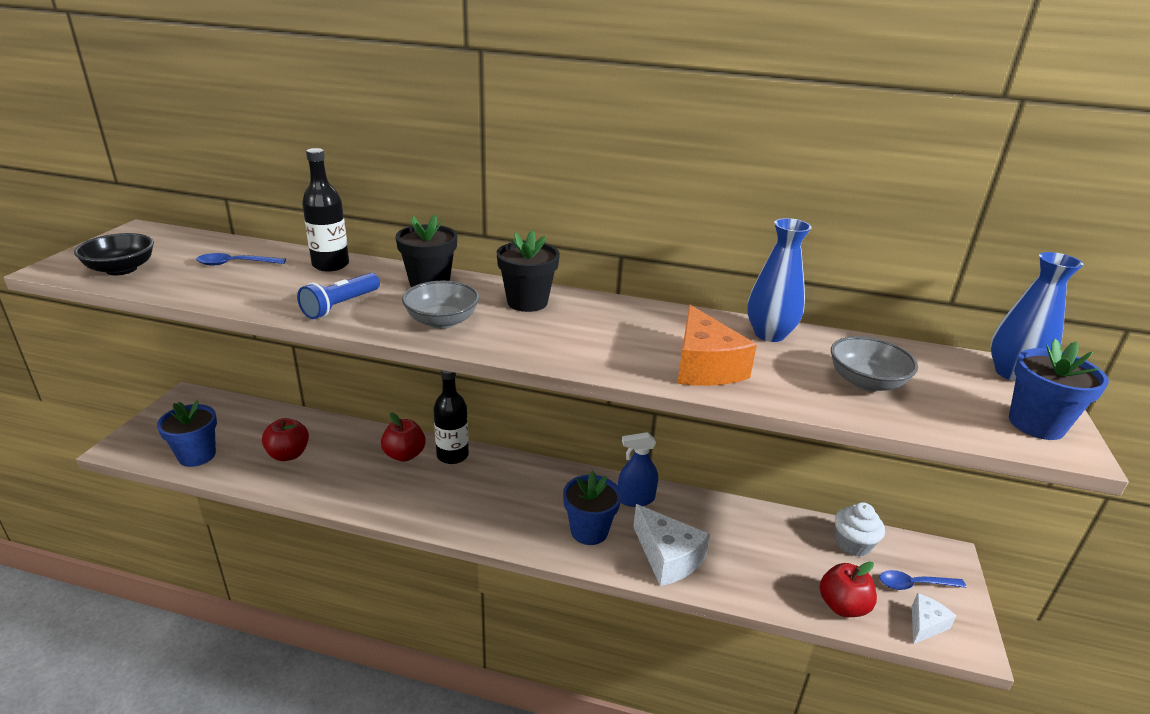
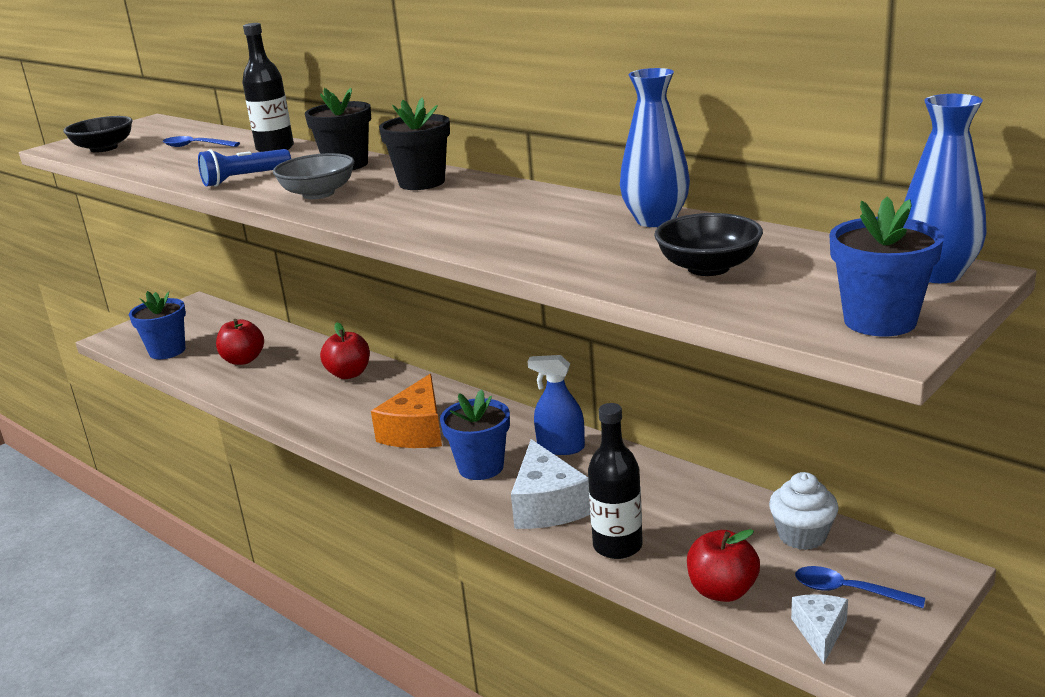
camera: 30 degrees right, 5 degrees down
black bottle [433,370,469,464] -> black bottle moved to [588,403,643,559]
orange cheese [677,305,757,386] -> orange cheese moved to [371,374,442,448]
grey bowl [831,336,918,392] -> black bowl [654,213,763,276]
white cheese [912,593,956,644] -> white cheese turned 60 degrees counterclockwise [791,594,848,664]

